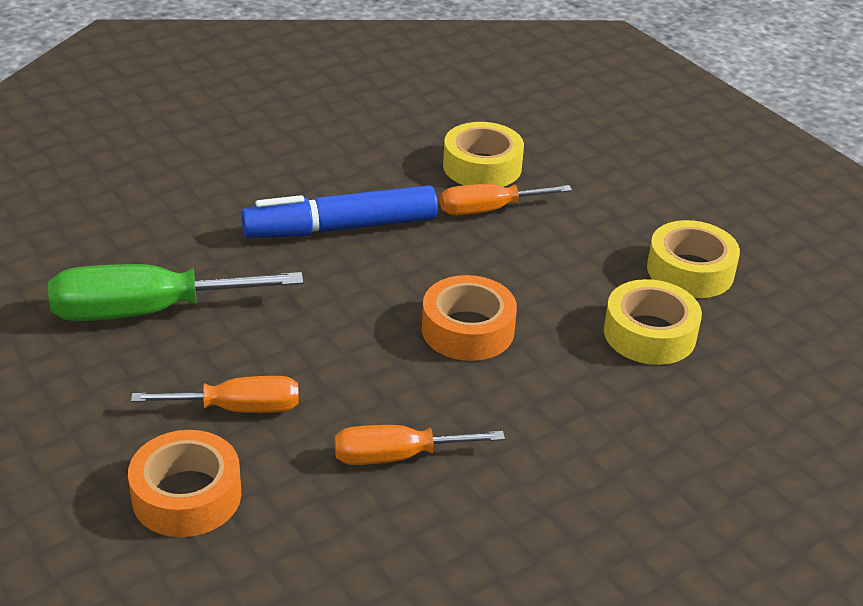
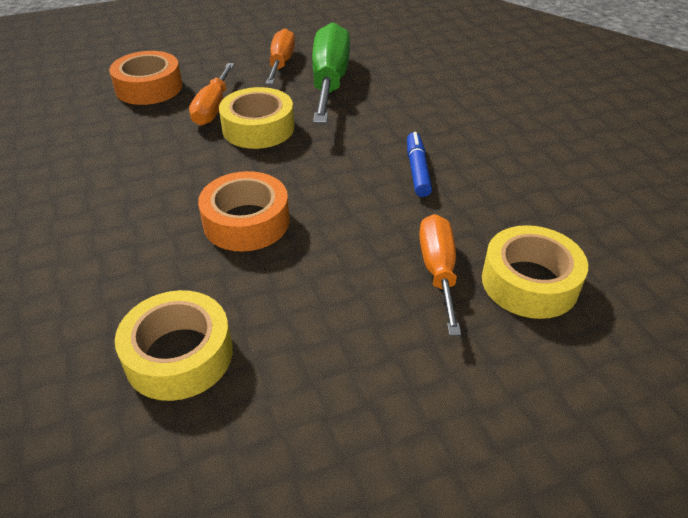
camera: 105 degrees right, 5 degrees up
blue marker [241,185,438,238] -> blue marker [407,132,432,197], size x0.51
orange screwdriver [335,425,505,465] -> orange screwdriver moved to [266,28,295,84]
yellow tape [647,220,740,298] -> yellow tape moved to [219,87,294,149]

